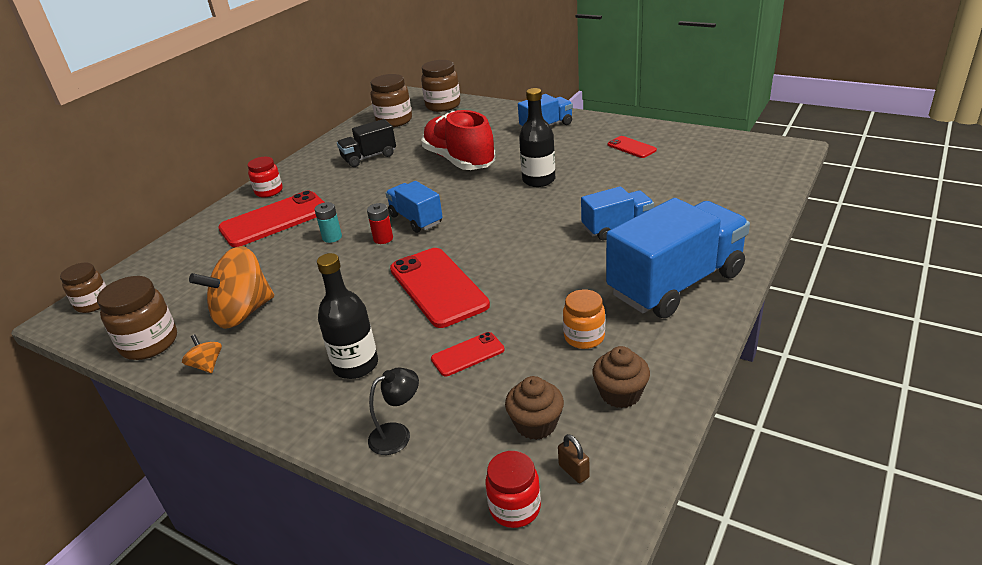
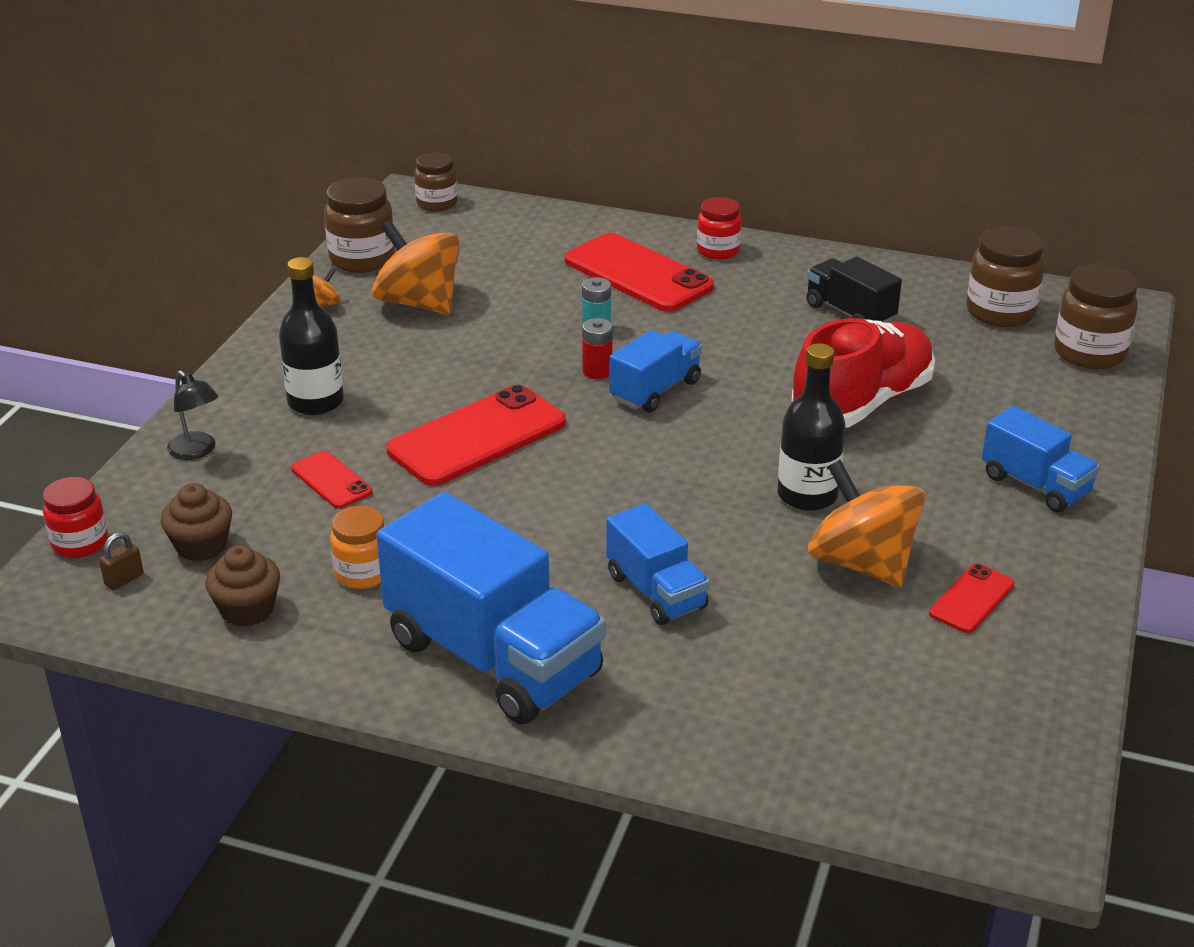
camera: 75 degrees right, 0 degrees up
none -> orange spinning top [808,460,925,587]

